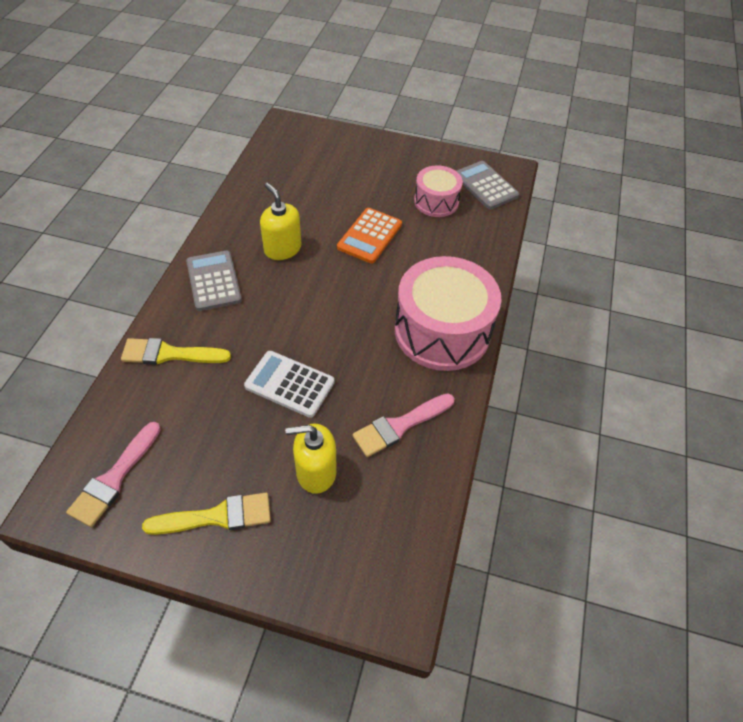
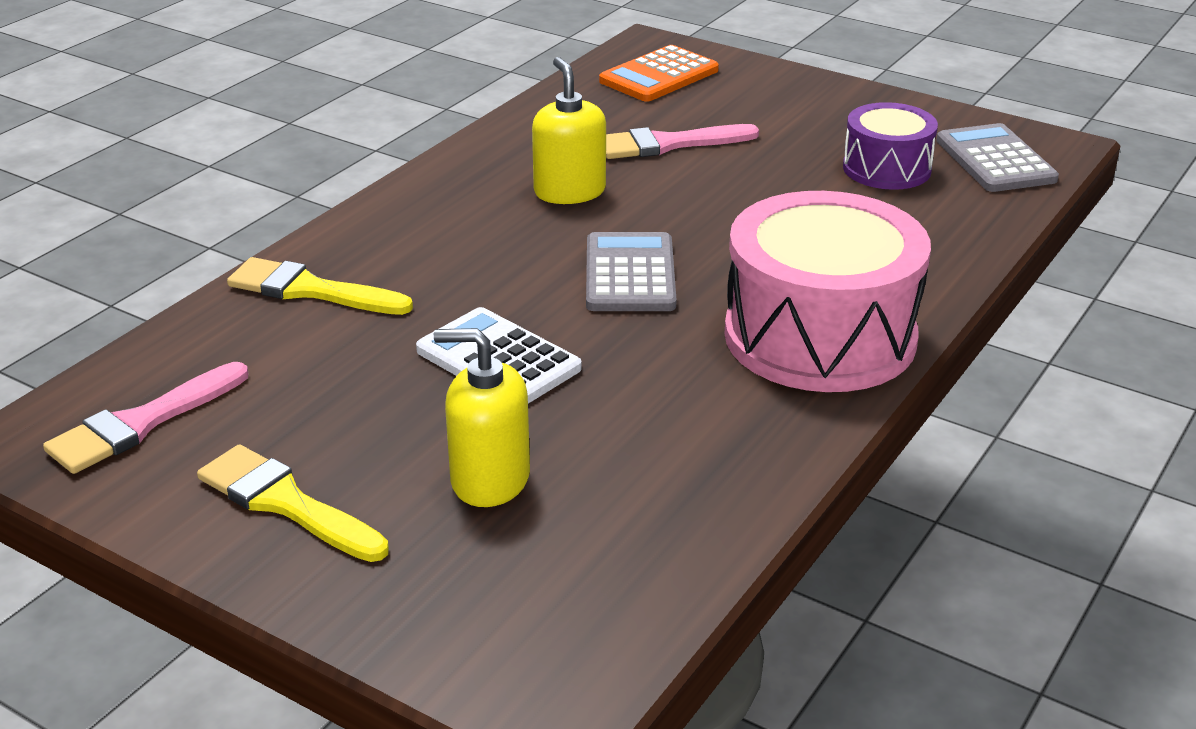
camera: 20 degrees right, 20 degrees down
yellow brush [142,493,271,535] -> yellow brush turned 150 degrees counterclockwise [197,444,389,562]
grey calculator [186,251,242,311] -> grey calculator moved to [586,232,676,311]
orange calculator [337,208,402,263] -> orange calculator moved to [599,45,719,102]
pink brush [352,393,454,457] -> pink brush moved to [606,124,759,159]
pink drum [414,165,463,217] -> purple drum [843,102,938,190]

